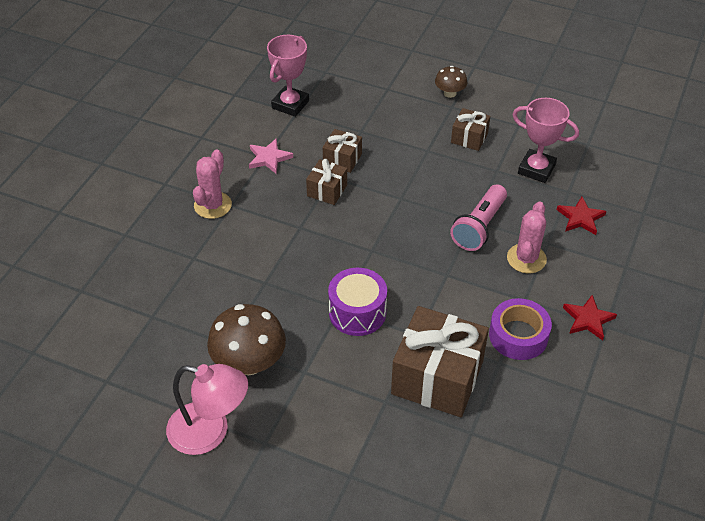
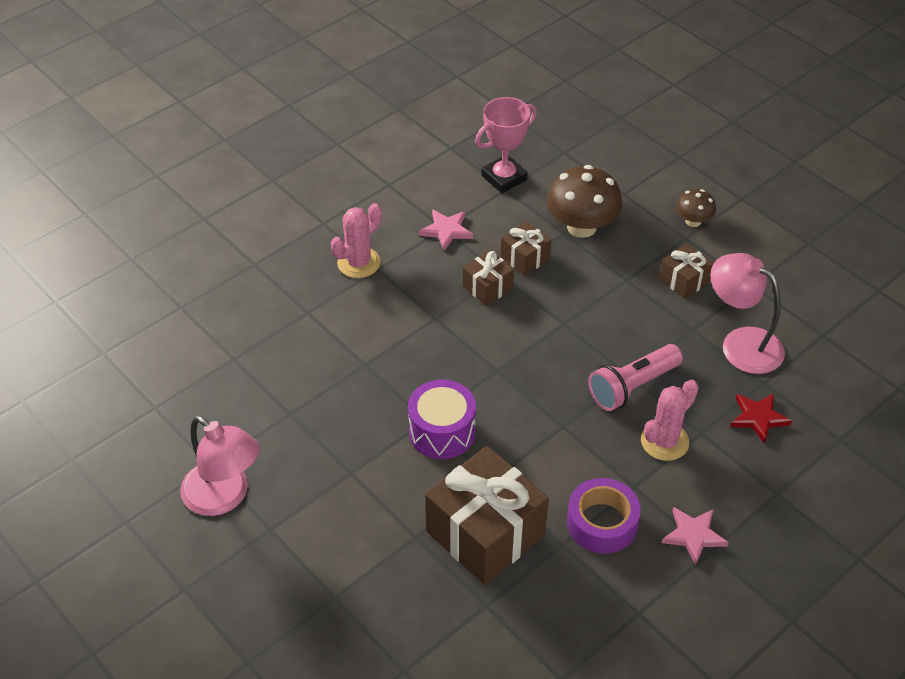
camera: 25 degrees right, 0 degrees up
brown mushroom [207,304,286,375] -> brown mushroom moved to [546,165,622,238]
pink trophy [512,98,579,183] -> pink lamp [710,253,785,374]
red star [563,295,617,341] -> pink star [662,507,729,565]

